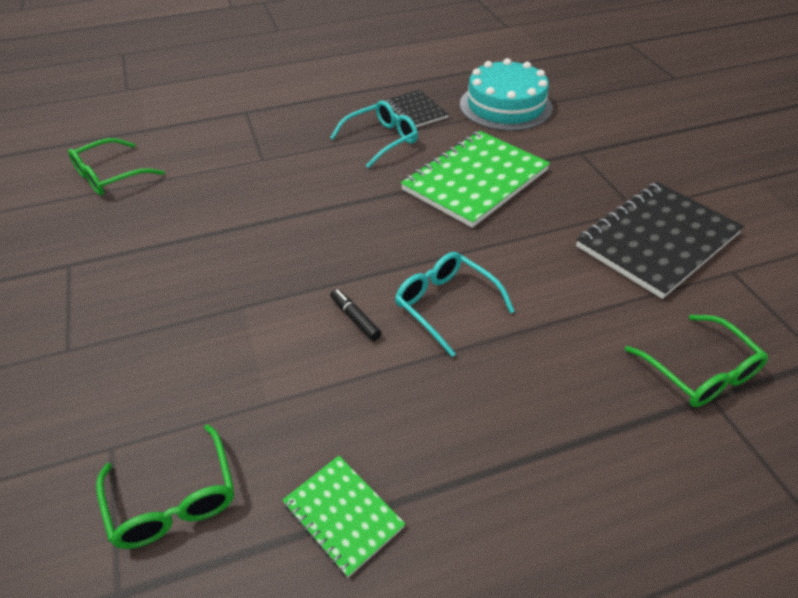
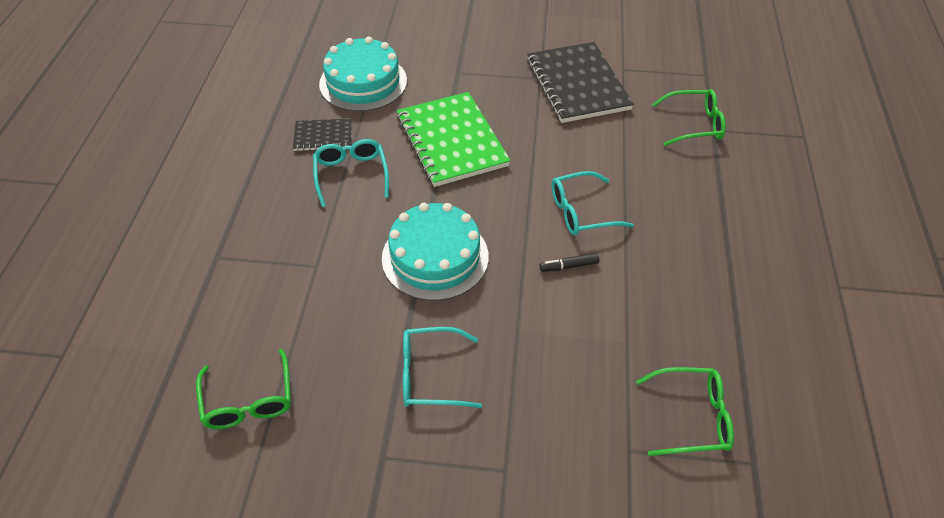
camera: 65 degrees left, 5 degrees up
green notebook [282,456,405,578] -> none
none -> turquoise cake [382,203,489,301]
none -> turquoise glasses [403,327,482,408]

